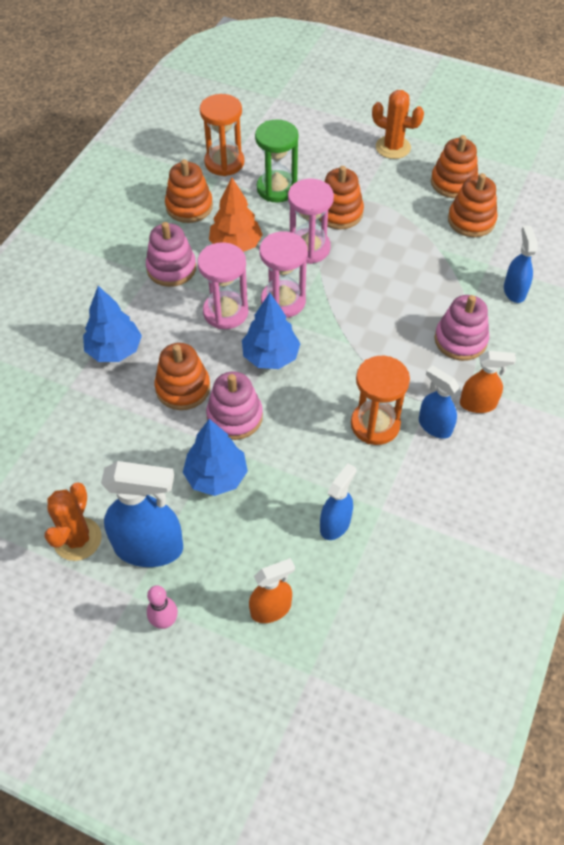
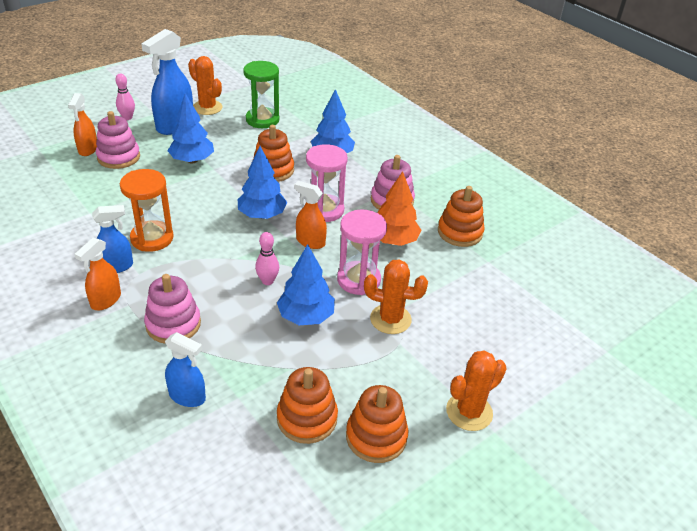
camera: 115 degrees right, 15 degrees down
orange hourglass [200,94,244,176] -> none
pink stacking toy [206,371,263,440] -> pink stacking toy moved to [96,111,140,169]
green hourglass [255,119,299,203] -> green hourglass moved to [243,61,279,128]
pink hourglass [260,231,308,318] -> orange spray bottle [294,181,327,249]
orange stacking toy [319,166,364,230] -> orange cactus [364,259,428,334]
blue spray bottle [320,463,357,540] -> none
none -> pink bowling pin [255,232,279,285]
none -> blue tree [277,244,335,325]

